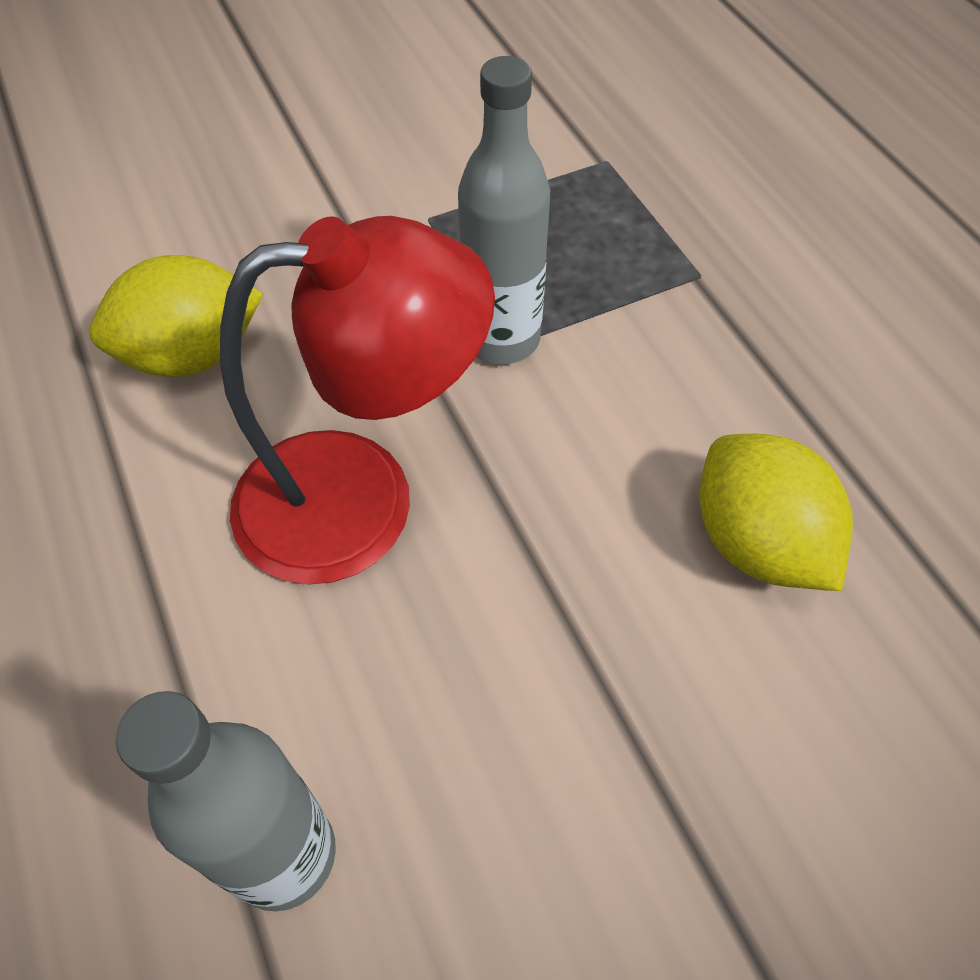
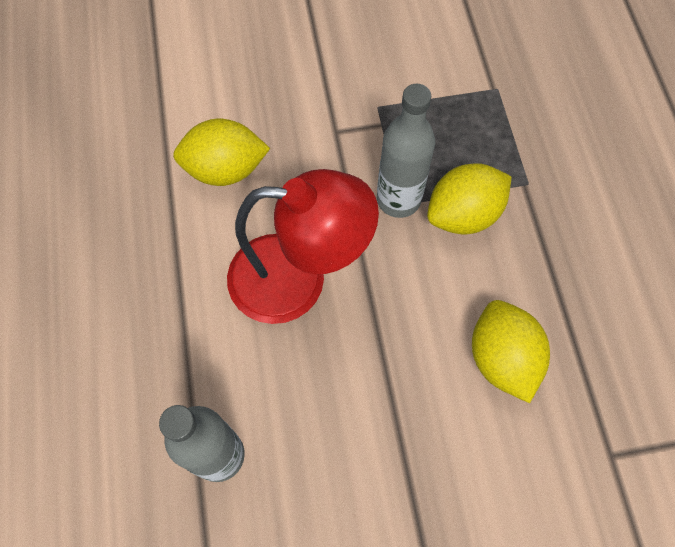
camera: 15 degrees right, 10 degrees up
none -> yellow lemon [427,163,512,234]

